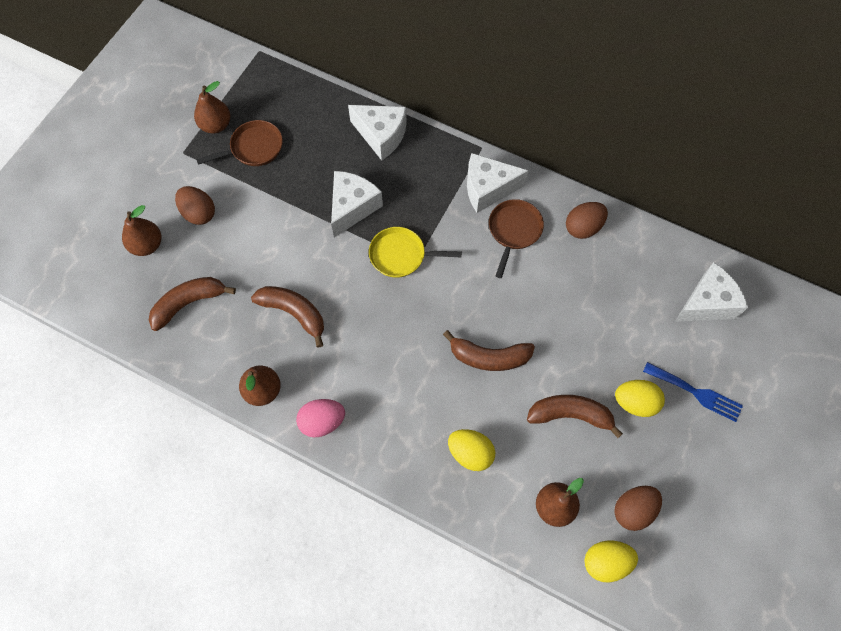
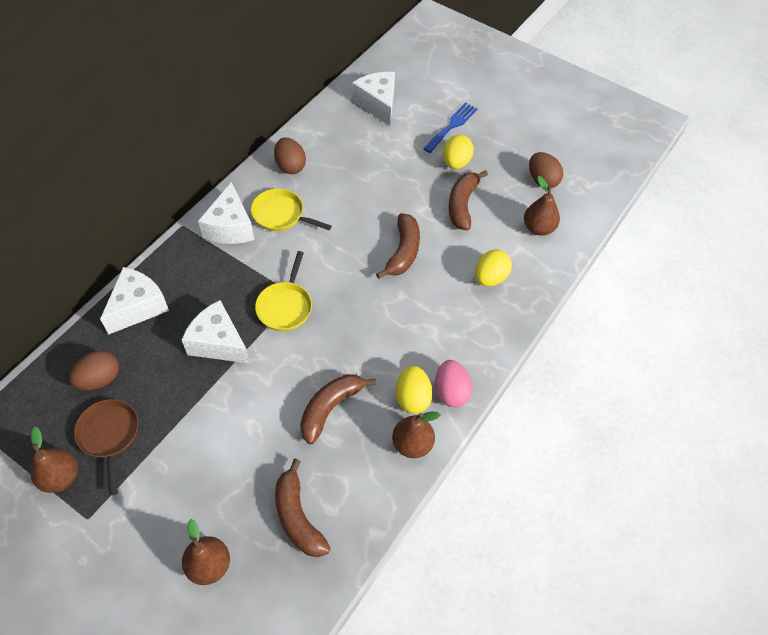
camera: 85 degrees left, 10 degrees down
brown egg [175,186,215,225] -> brown egg moved to [69,350,119,390]
brown pan [489,199,544,278] -> yellow pan [251,189,332,231]
yellow egg [584,541,638,582] -> yellow egg moved to [396,366,433,414]

